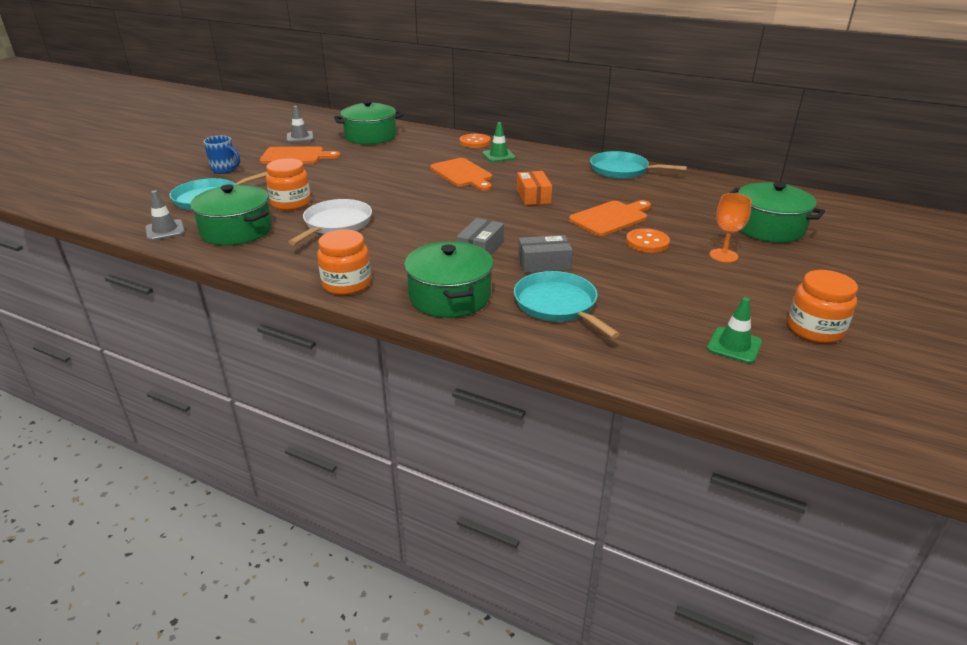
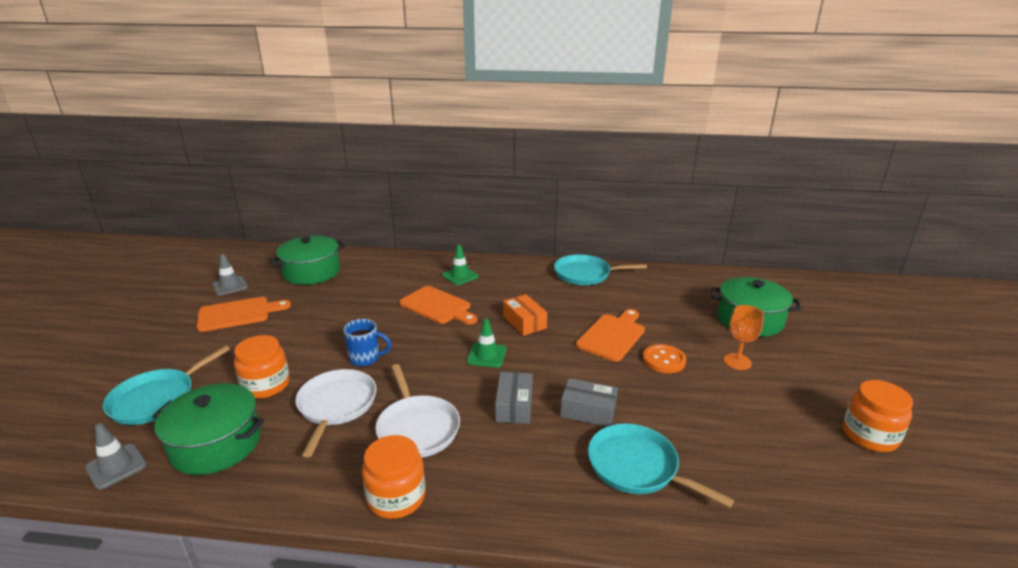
camera: 20 degrees left, 5 degrees down
blue mug [203,135,240,174] -> blue mug moved to [343,319,392,367]
green pot [404,241,493,318] -> none
orange button [460,134,491,148] -> none
grey box [518,235,573,273] -> grey box turned 45 degrees clockwise [560,378,618,427]
green traffic cone [707,297,762,364] -> green traffic cone moved to [467,319,506,368]
none -> white pan [375,364,460,458]

